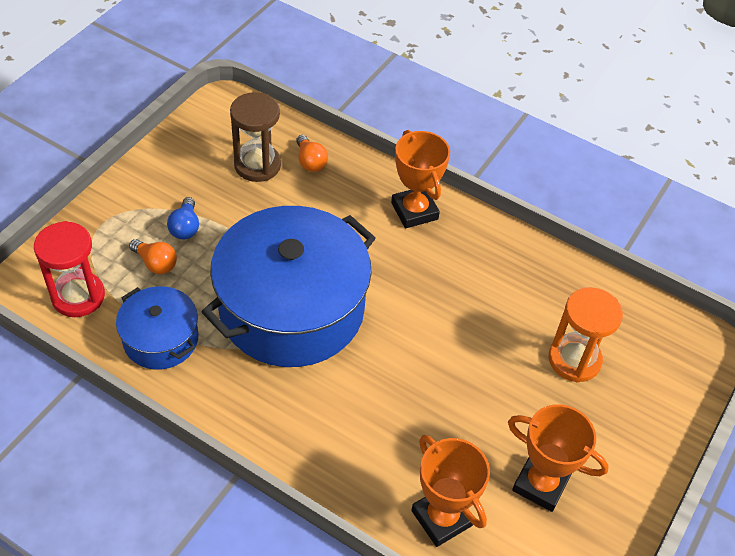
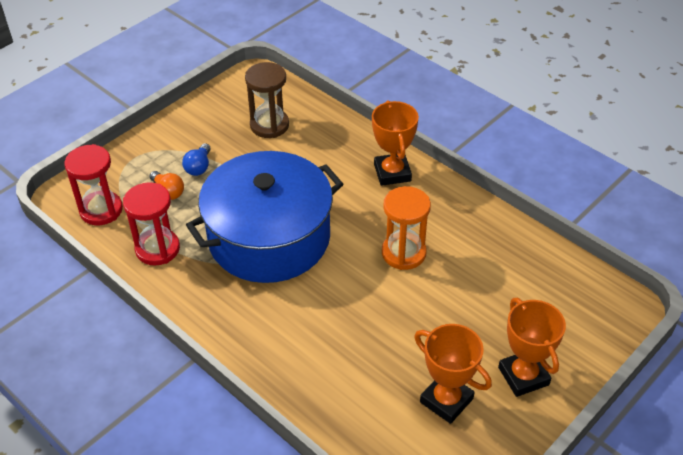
camera: 15 degrees right, 5 degrees down
blue pot [116,286,199,370] -> red hourglass [123,182,180,266]
orange light bulb [296,135,328,172] -> none
orange trophy [411,435,490,547] -> orange trophy moved to [498,298,566,397]
orange hourglass [549,287,623,383] -> orange hourglass moved to [382,186,431,270]

